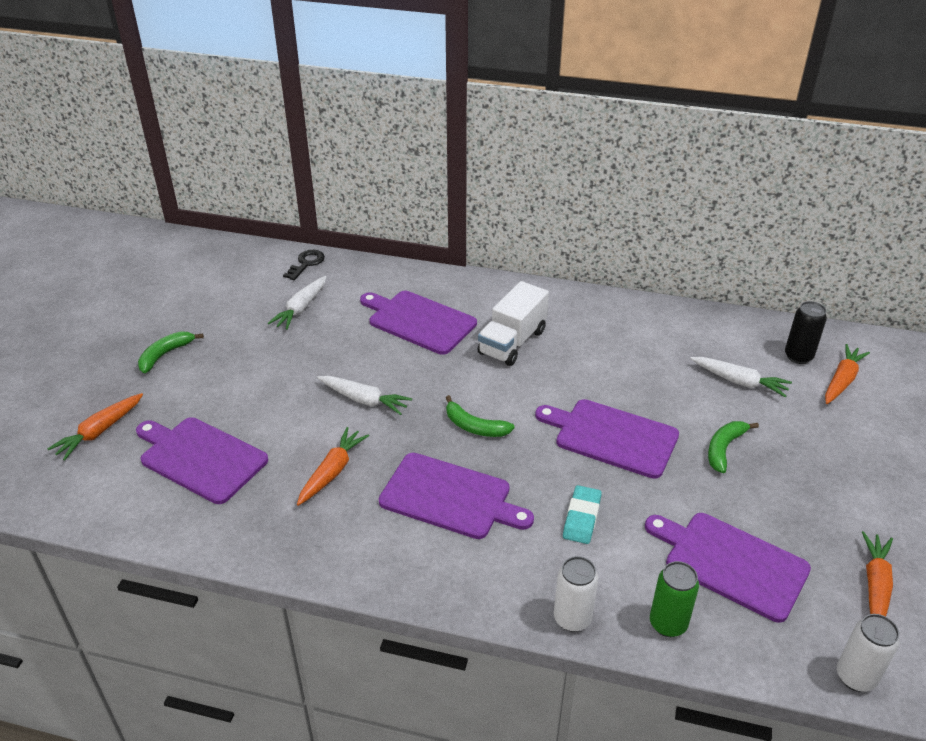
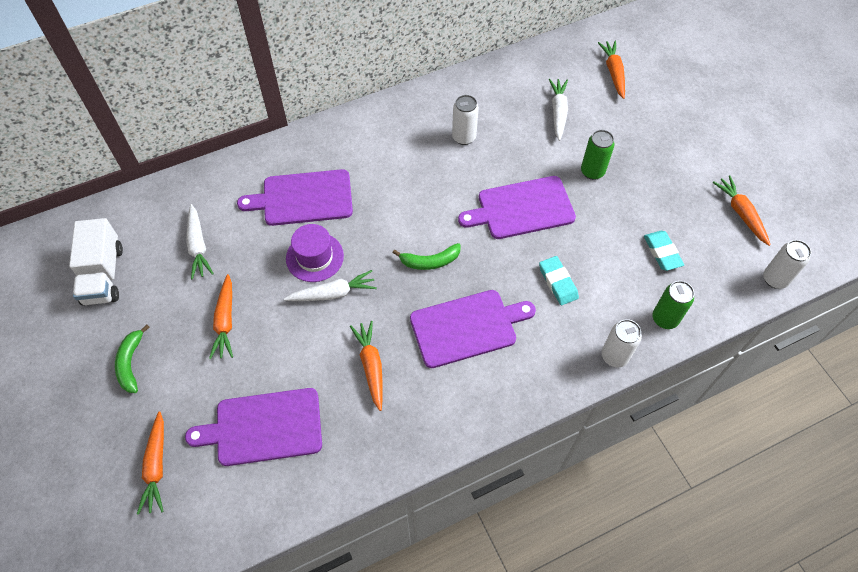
camera: 40 degrees left, 20 degrees up
black key [283,250,325,280] -> none
white truck [478,281,549,366] -> white truck moved to [69,218,123,305]
purple cutting board [645,513,811,623] -> turquoise eraser [644,231,684,271]
white carrot [690,357,792,398] -> white carrot turned 75 degrees counterclockwise [549,79,568,141]
green banana [708,421,759,473] -> green can [581,130,615,180]
black can [785,301,827,364] -> none
none -> orange carrot [209,274,233,359]
none -> purple hat [286,224,344,282]
none -> white can [452,95,479,145]

